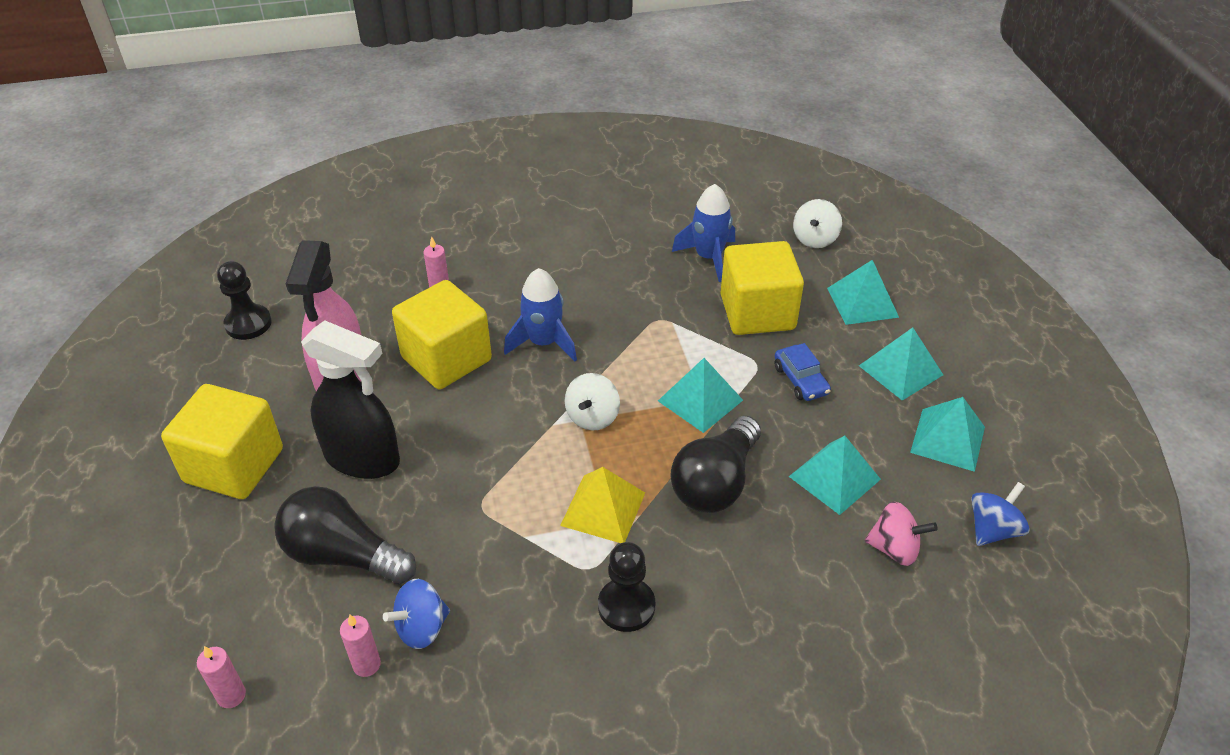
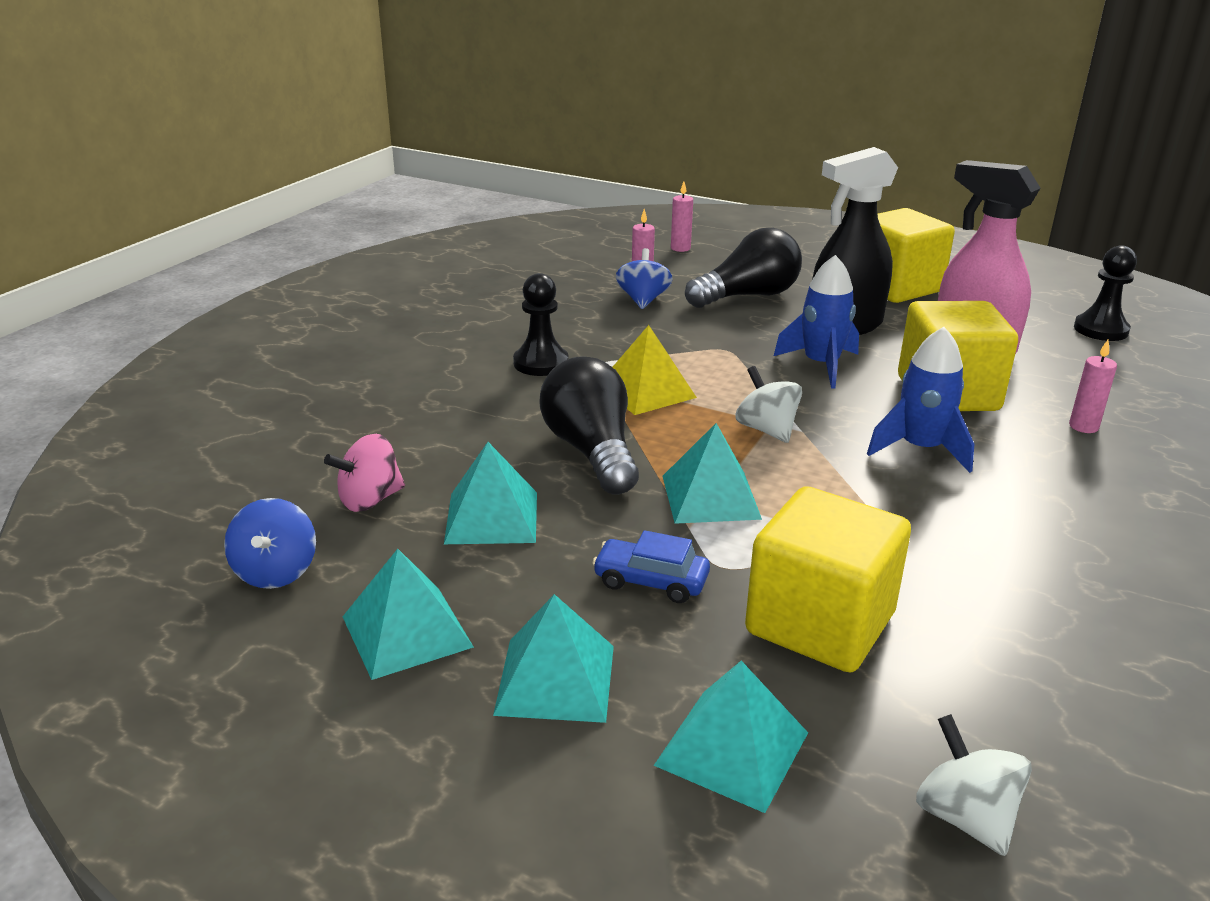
camera: 130 degrees right, 15 degrees down
blue rocket [672,184,735,282] -> blue rocket moved to [774,255,859,389]

